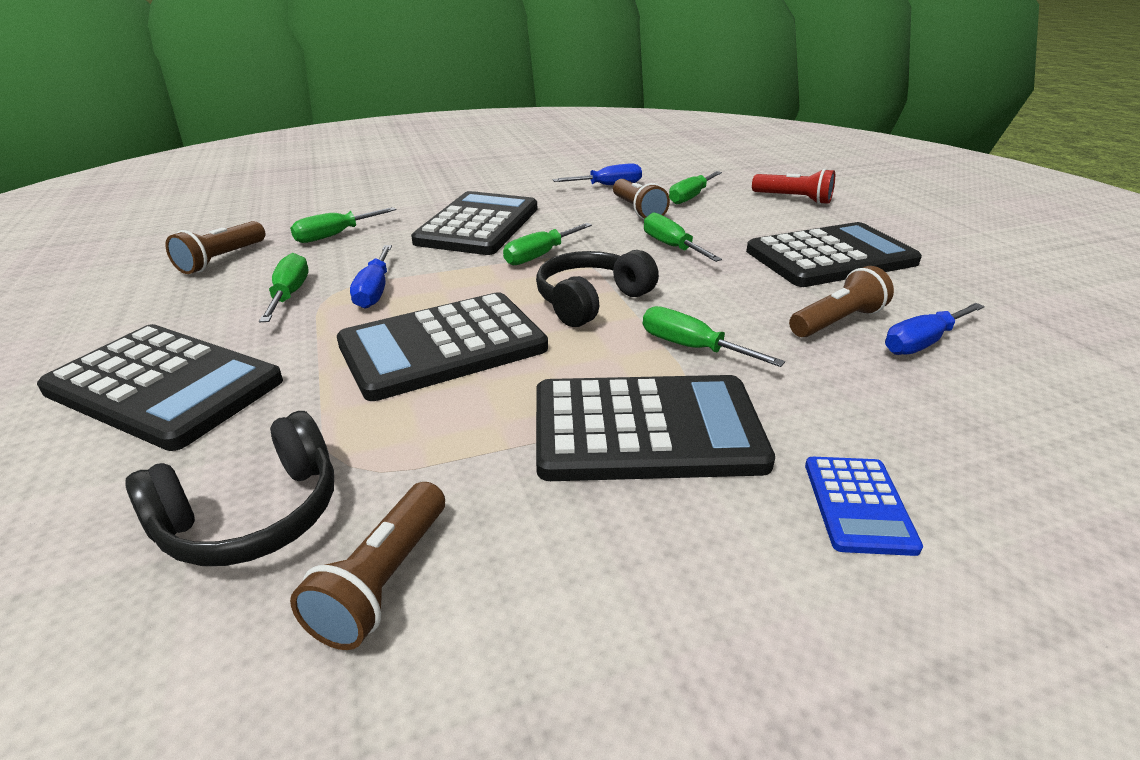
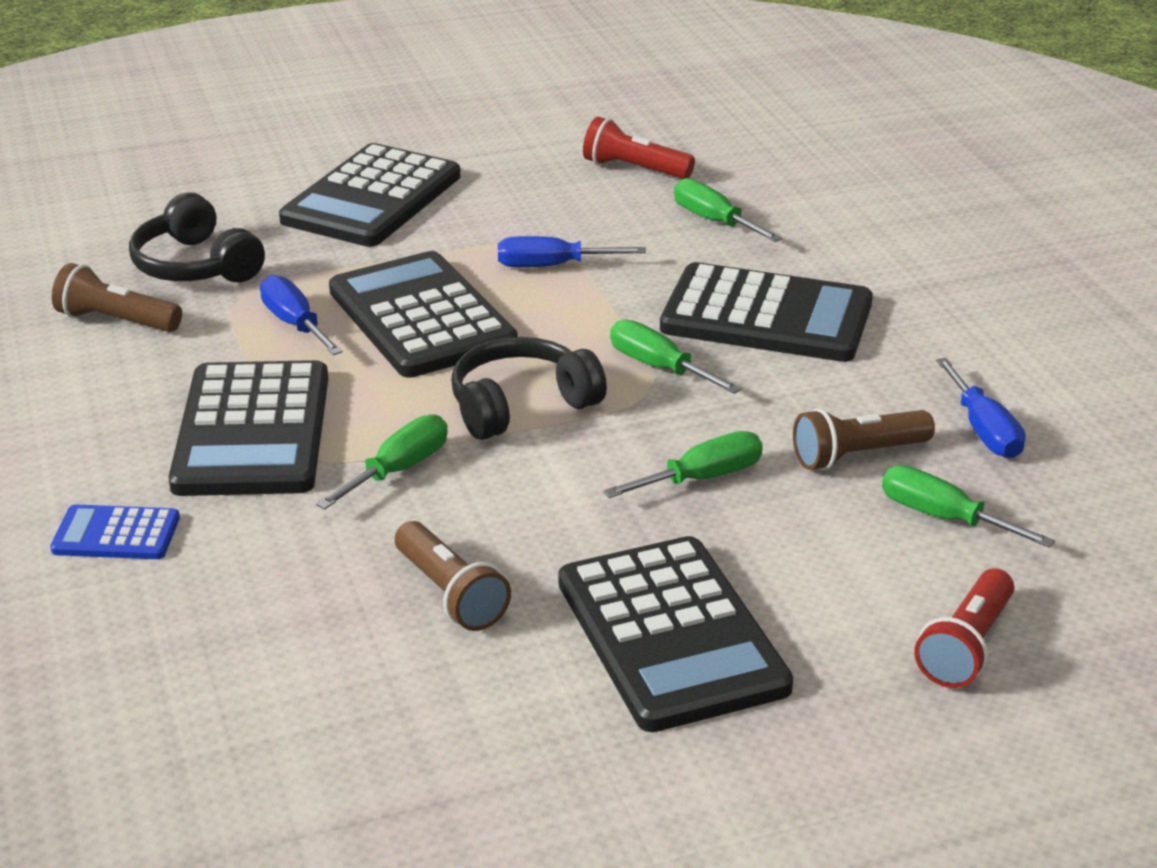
camera: 90 degrees right, 0 degrees up
brown flashlight [165,221,265,274] -> red flashlight [583,117,695,179]
green screwdriver [259,253,308,322] -> none
black headphones [536,250,659,327] -> black headphones turned 75 degrees counterclockwise [451,337,607,440]
blue screwdriver [885,303,985,355] -> blue screwdriver moved to [260,275,343,355]

